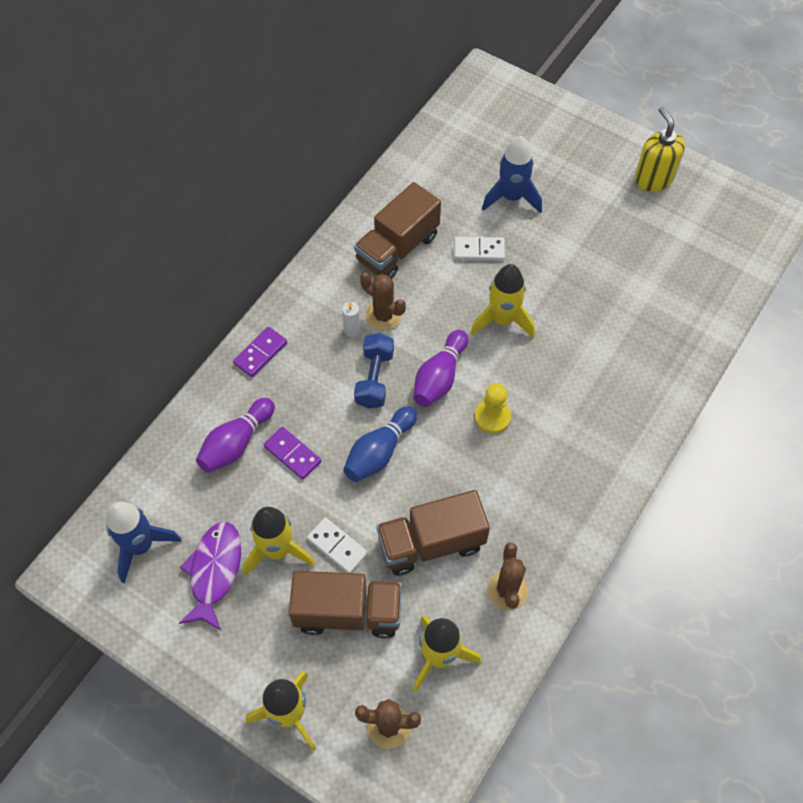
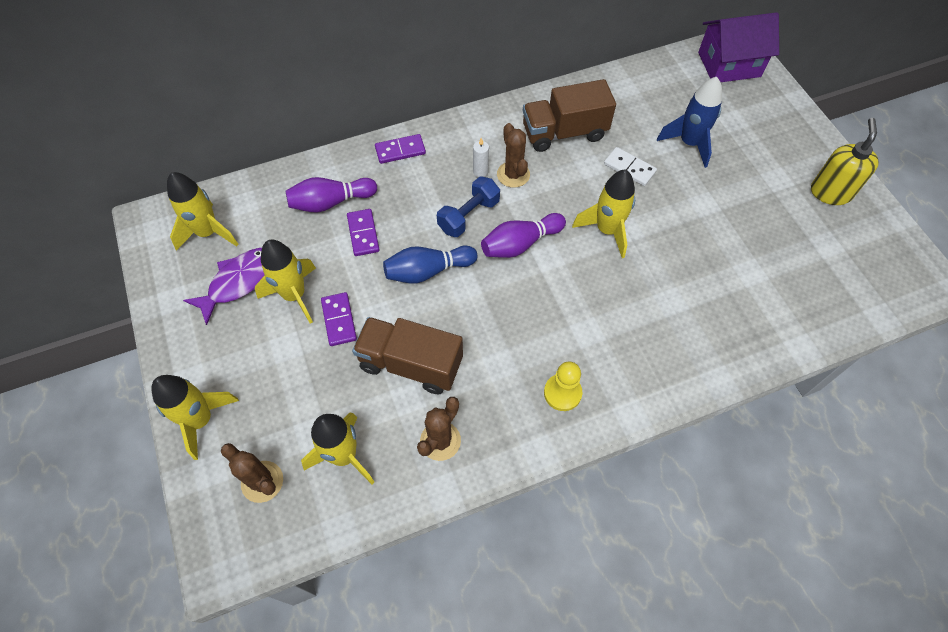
camera: 35 degrees right, 0 degrees up
blue rocket [106,502,182,583] -> yellow rocket [167,172,238,251]
brown truck [289,571,402,639] -> none
white domino [307,517,368,573] -> purple domino [321,292,357,346]
yellow pawn [475,383,511,434] -> yellow pawn moved to [544,361,582,411]
none -> purple house [698,12,779,82]

